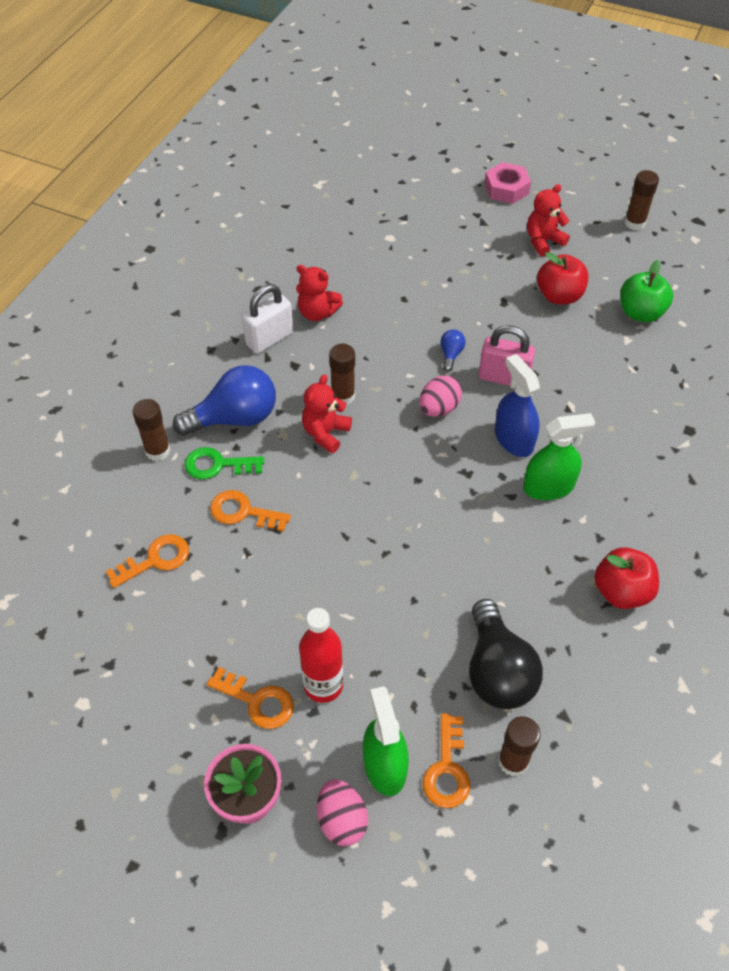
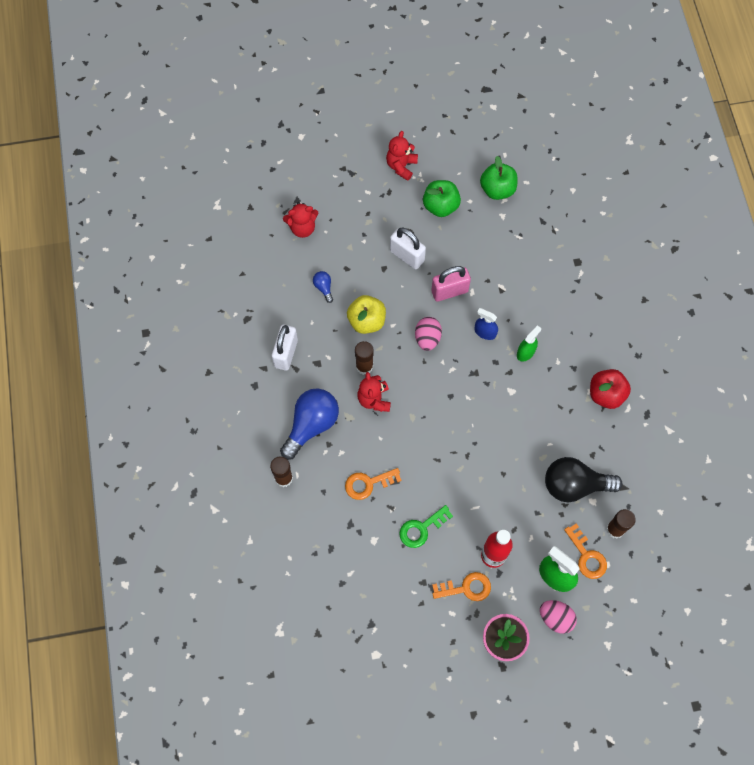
camera: 35 degrees left, 15 degrees up
orange key [106,534,189,588] -> none
green key [184,447,264,480] -> green key moved to [399,505,453,548]
red teddy bear [296,265,343,321] -> red teddy bear moved to [283,202,319,238]
blue light bulb [440,329,466,372] -> blue light bulb moved to [313,271,333,303]
black light bulb [469,599,543,709] -> black light bulb turned 135 degrees clockwise [545,457,623,502]
pink nut [485,162,531,204] -> none
blue spray bottle [495,354,540,457] -> blue spray bottle [475,308,498,340], size x0.65
green spray bottle [523,413,595,500] -> green spray bottle [517,325,541,362], size x0.65
red apple [537,252,589,304] -> green apple [423,180,461,217]
brown glue stick [624,170,659,230] -> none
none -> yellow apple [347,295,386,334]
none -> white padlock [390,228,426,269]

